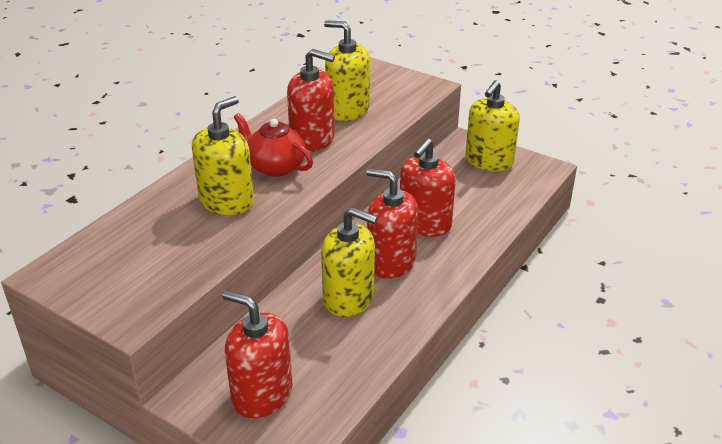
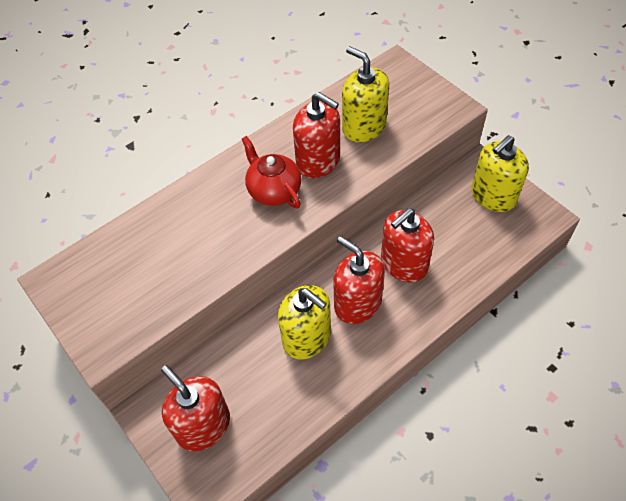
camera: 20 degrees right, 20 degrees up
yellow soap dispenser [192,96,254,215] -> none

